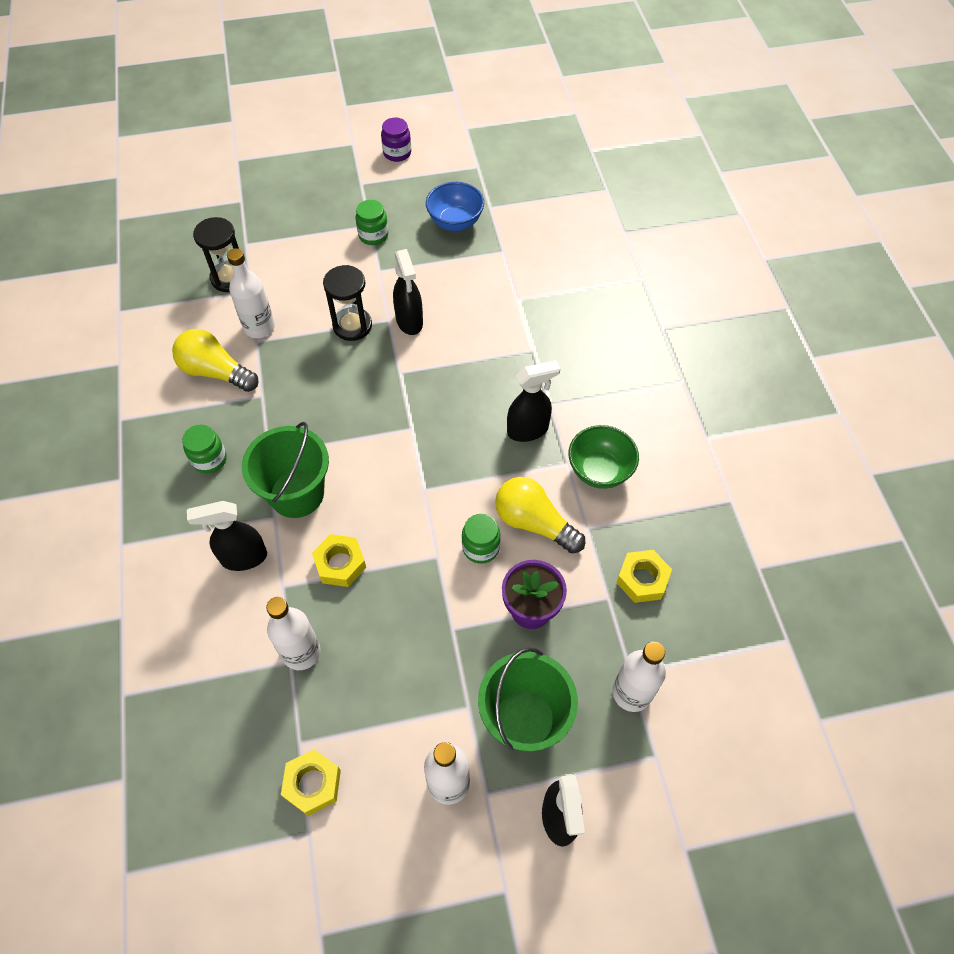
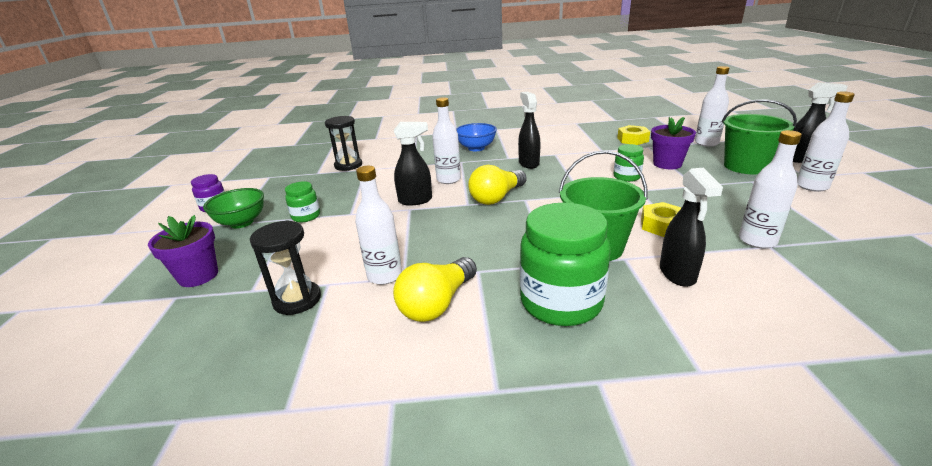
camera: 80 degrees left, 30 degrees down
green jar [182,425,227,474] -> green jar [520,203,611,326], size x2.00
yellow nut [281,749,341,816] -> none
black hourglass [323,265,372,341] -> black hourglass moved to [325,116,362,171]
blue bowl [426,182,484,231] -> blue bowl moved to [456,123,497,151]
yellow light bulb [495,477,585,554] -> yellow light bulb moved to [468,165,527,205]
green bowl [569,425,639,489] -> green bowl moved to [203,188,264,228]
none -> purple flower pot [148,215,218,287]
none -> white bottle [432,97,461,184]

